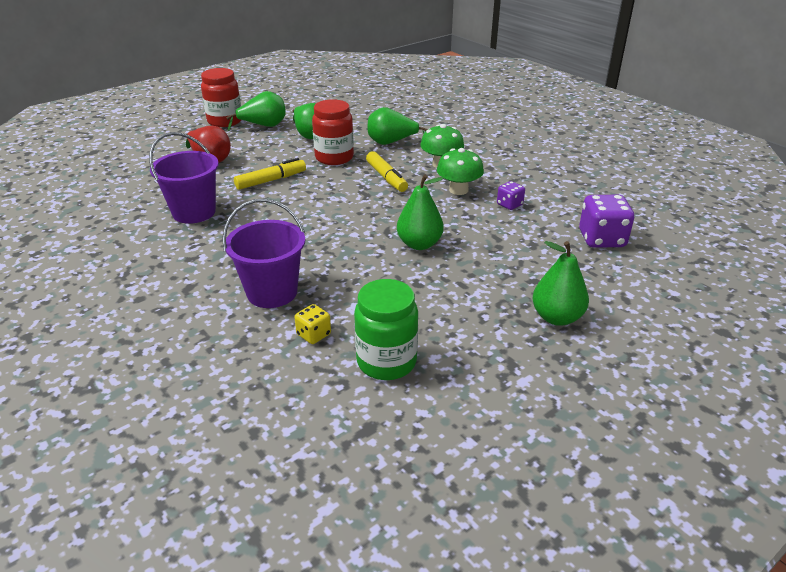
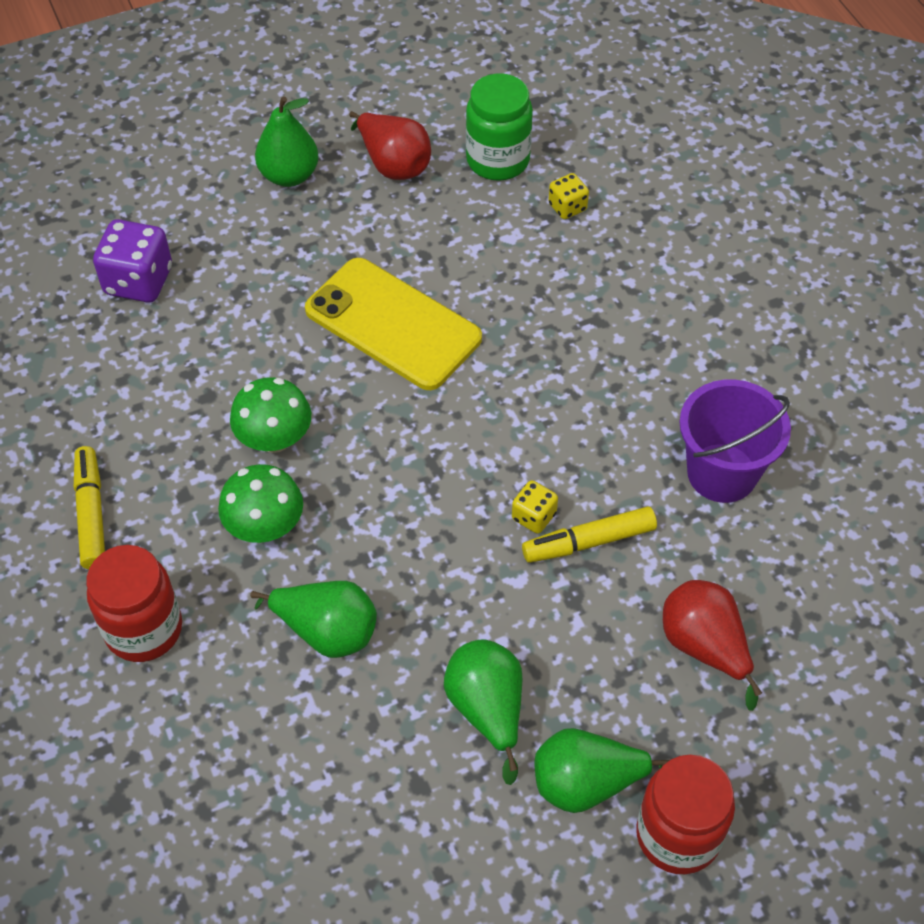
camera: 165 degrees left, 20 degrees up
purple bucket [222,198,305,308] -> none
red jar [312,99,354,165] -> red jar moved to [86,545,182,662]
yellow marker [366,151,408,192] -> yellow marker moved to [74,446,105,569]
green pear [397,174,444,250] -> yellow phone [305,258,482,390]
purple dice [497,181,525,210] -> none
none -> red pear [349,111,431,180]
none -> yellow dice [512,480,558,534]

